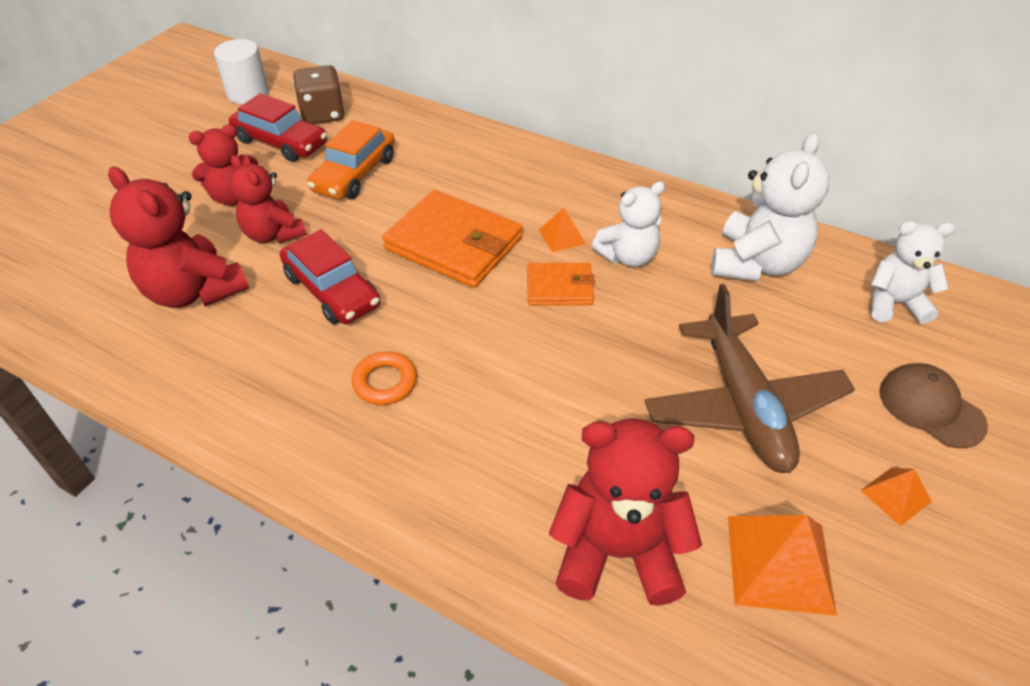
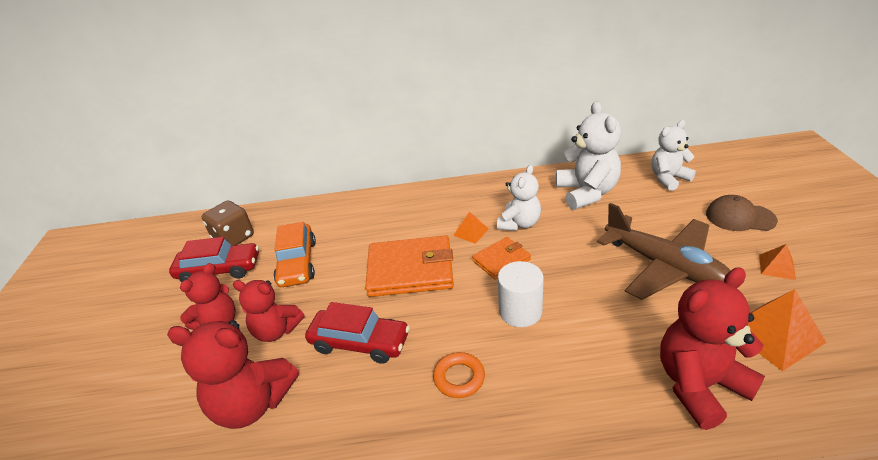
camera: 30 degrees left, 10 degrees down
white cylinder [214,39,269,104] -> white cylinder moved to [498,261,544,327]

